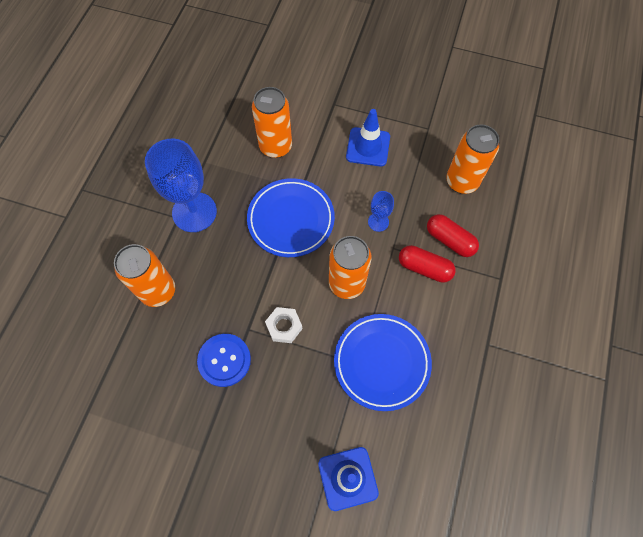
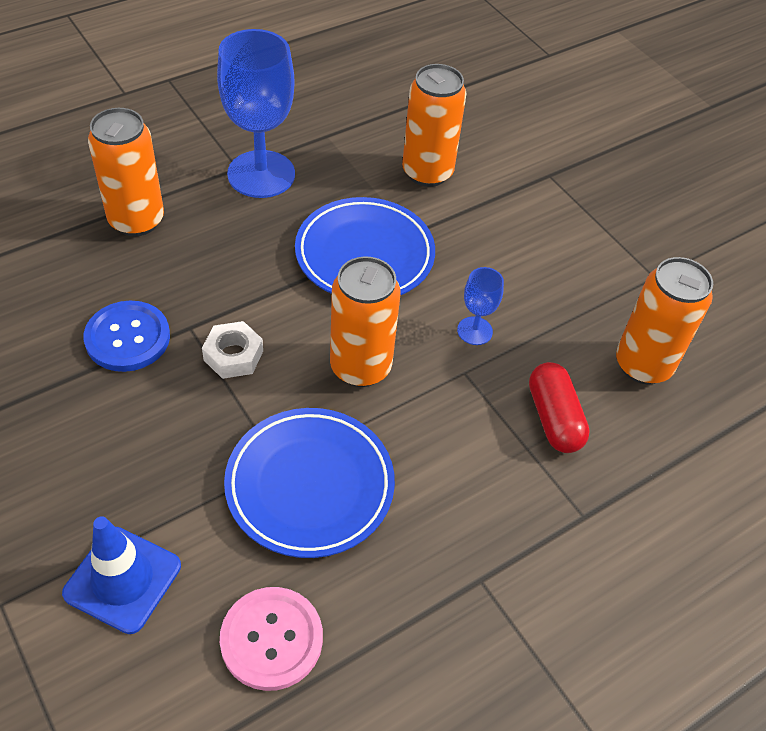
camera: 35 degrees right, 15 degrees down
blue traffic cone [346,109,390,167] -> none
red capsule [399,245,456,283] -> none
none -> pink button [220,587,323,691]

